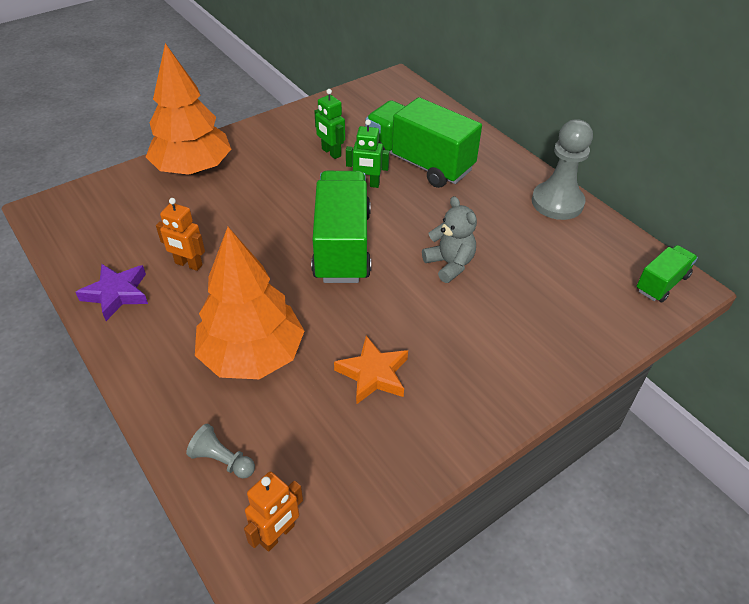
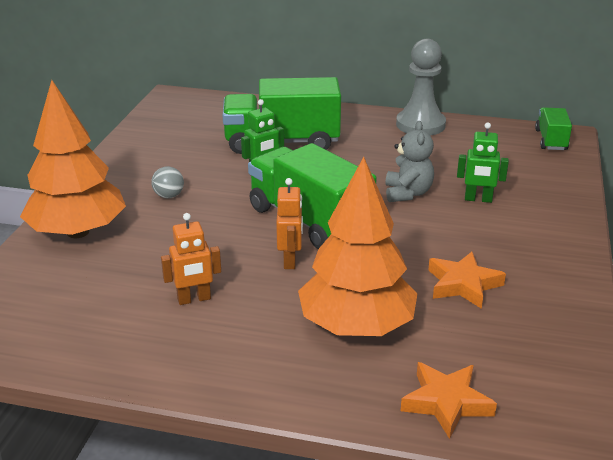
camera: 40 degrees left, 15 degrees down
purple star [75,264,148,321] -> none
grey pawn [186,424,255,478] -> orange star [401,362,497,439]
orange robot [244,472,303,552] -> orange robot moved to [276,178,303,269]
green robot [314,89,345,159] -> green robot moved to [457,122,509,203]
grey teddy bear [422,196,477,283] -> grey teddy bear turned 75 degrees clockwise [385,121,434,202]
none -> grey ball [151,166,184,198]

